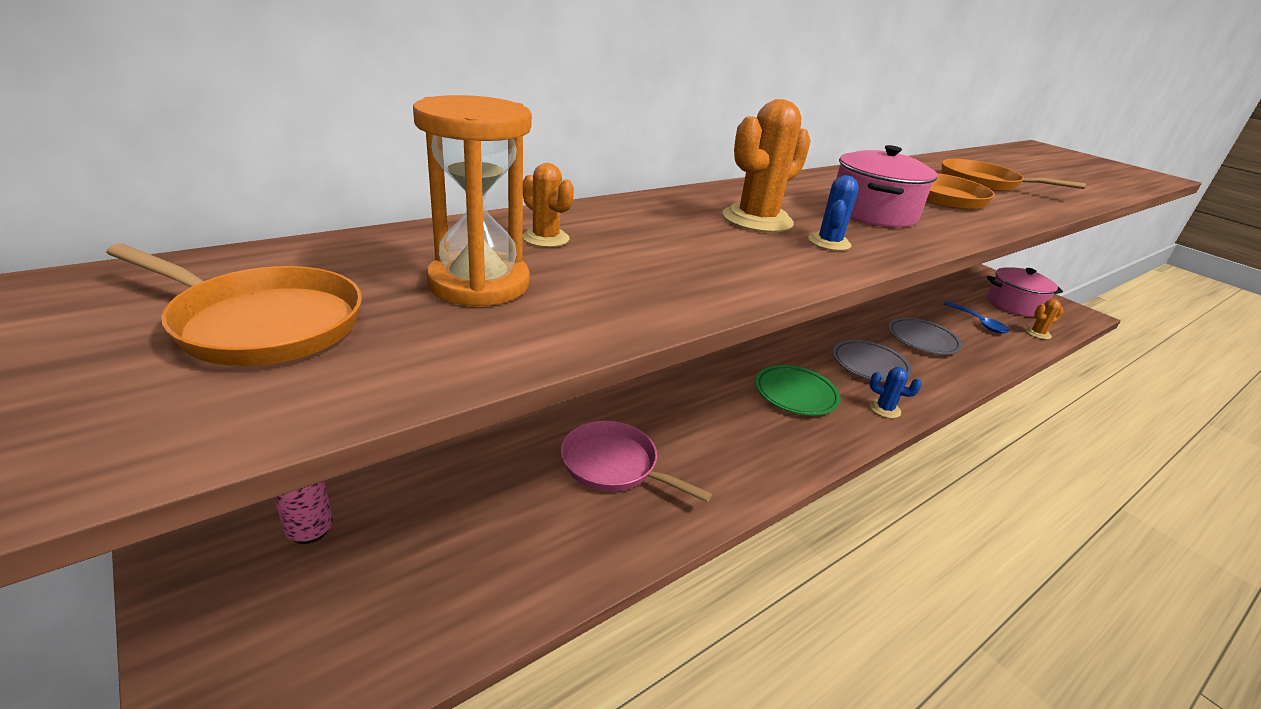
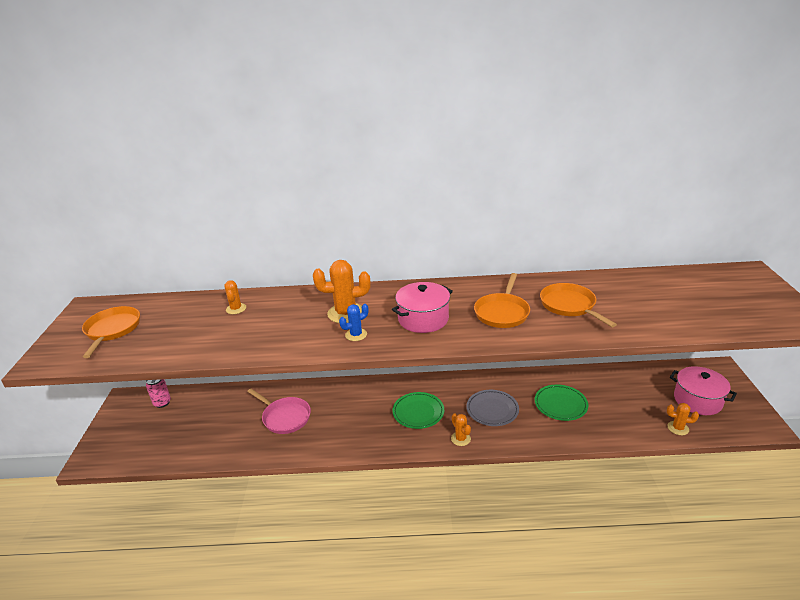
camera: 40 degrees right, 0 degrees up
orange pan [106,244,362,366] -> orange pan turned 150 degrees counterclockwise [82,306,140,358]
orange hourglass [413,95,532,307] -> none
pink pan [561,421,712,502] -> pink pan turned 150 degrees clockwise [247,389,311,434]
blue cactus [870,367,922,418] -> orange cactus [451,414,471,446]
grey plate [888,318,962,355] -> green plate [535,385,588,421]
blue spoon [944,301,1010,333] -> none

